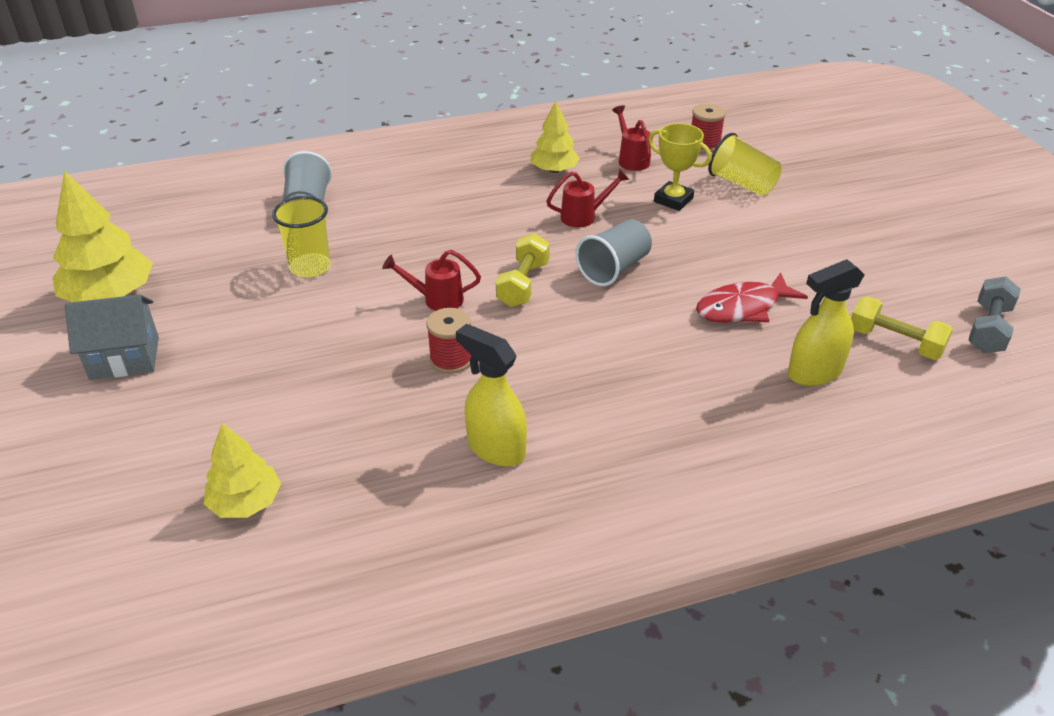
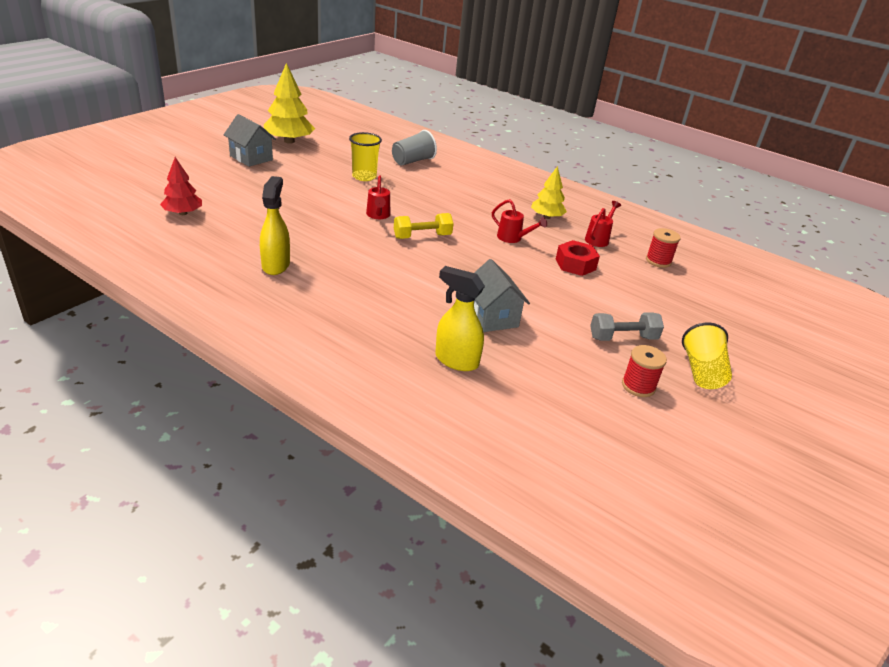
camera: 50 degrees right, 5 degrees down
yellow tree [204,423,281,518] -> red tree [160,157,202,215]
red watering can [382,250,481,311] -> red watering can turned 150 degrees counterclockwise [366,175,390,219]
red spool [426,308,471,374] -> red spool moved to [622,345,667,397]
grey cup [575,219,652,286] -> none
yellow trophy [648,123,712,211] -> red nut [556,240,600,276]
red fish [696,272,808,322] -> grey house [474,259,530,332]
yellow cup [708,133,781,196] -> yellow cup moved to [682,323,732,389]
yellow dumbbell [851,296,953,360] -> none
grey dumbbell [968,276,1021,353] -> grey dumbbell moved to [590,312,664,341]

